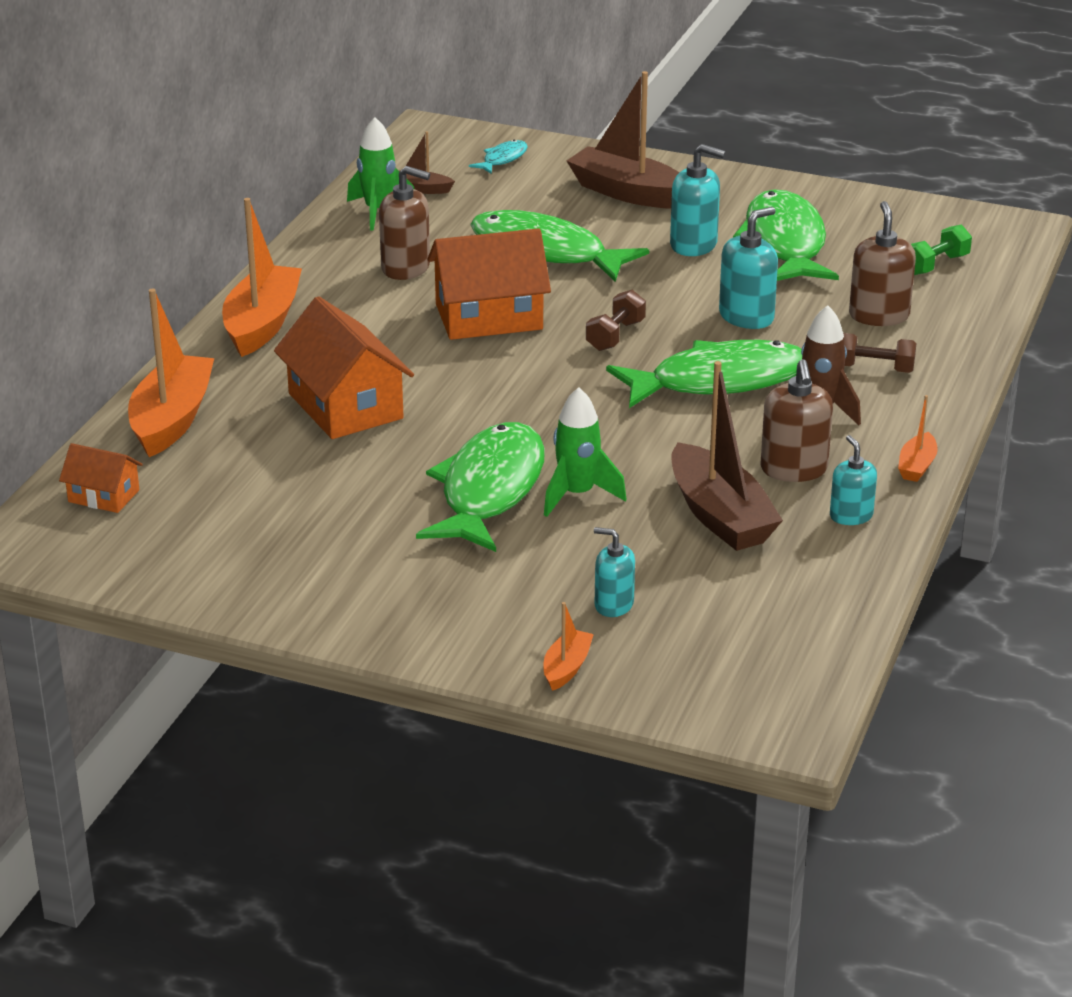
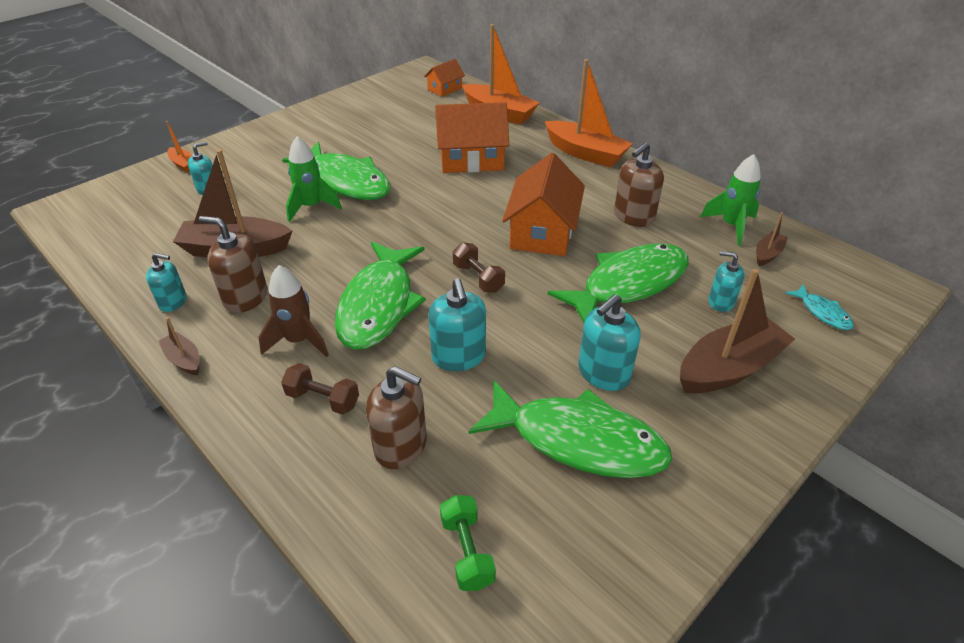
camera: 115 degrees right, 10 degrees up
brown dumbbell [843,333,917,373] -> brown dumbbell turned 75 degrees clockwise [281,363,359,415]
orange boat [898,395,938,482] -> brown boat [159,317,200,375]
none -> turquoise soap dispenser [708,251,745,312]

